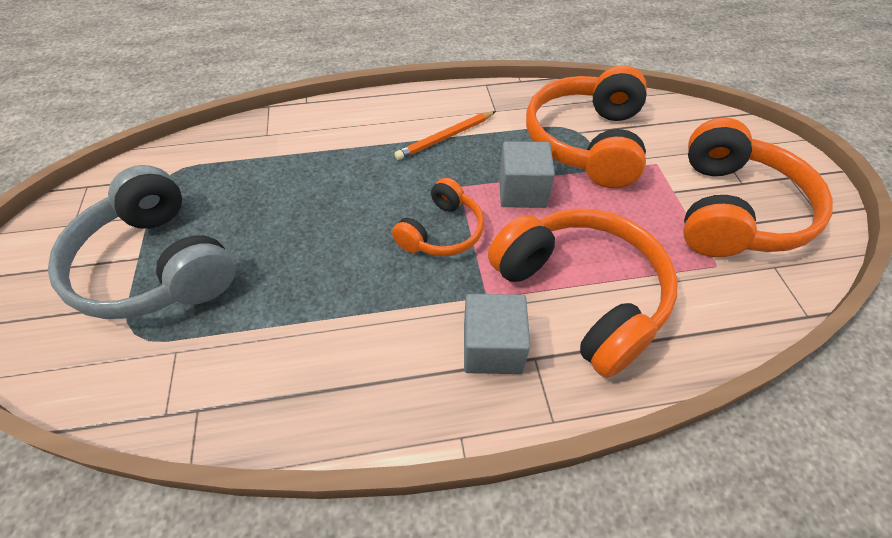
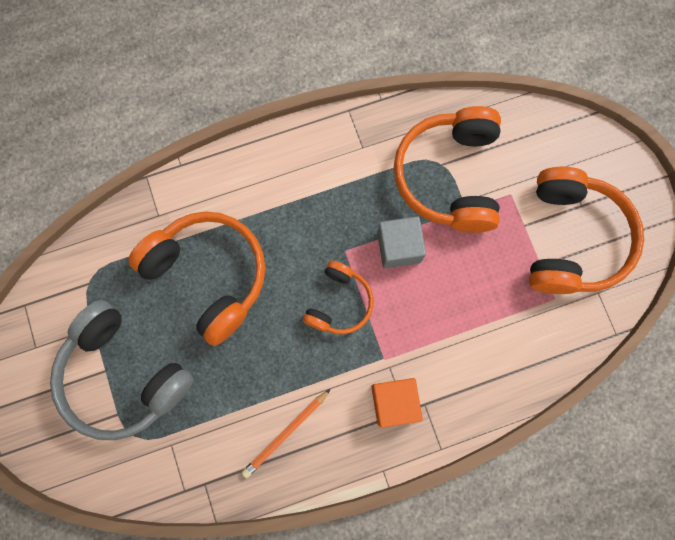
camera: 10 degrees left, 25 degrees up
orange pencil [394,111,496,160] -> orange pencil moved to [242,389,330,478]
grey cube [464,294,531,374] -> orange cube [371,378,423,428]
orange headphones [488,209,677,378] -> orange headphones moved to [128,211,265,346]

